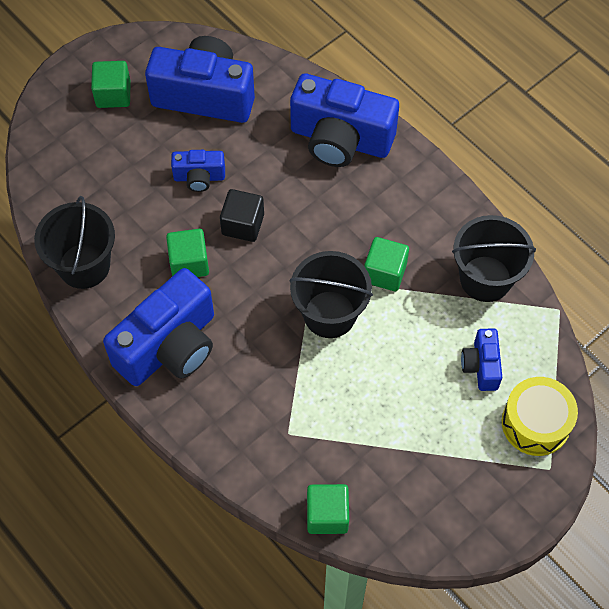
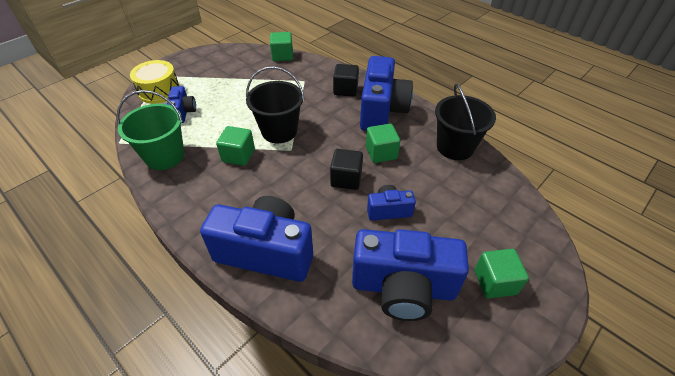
camera: 175 degrees right, 15 degrees down
blue camera [103,268,214,386] -> blue camera turned 150 degrees clockwise [360,56,413,131]
black bucket [452,215,536,302] -> green bucket [116,90,184,170]
none -> black cube [333,64,359,97]

